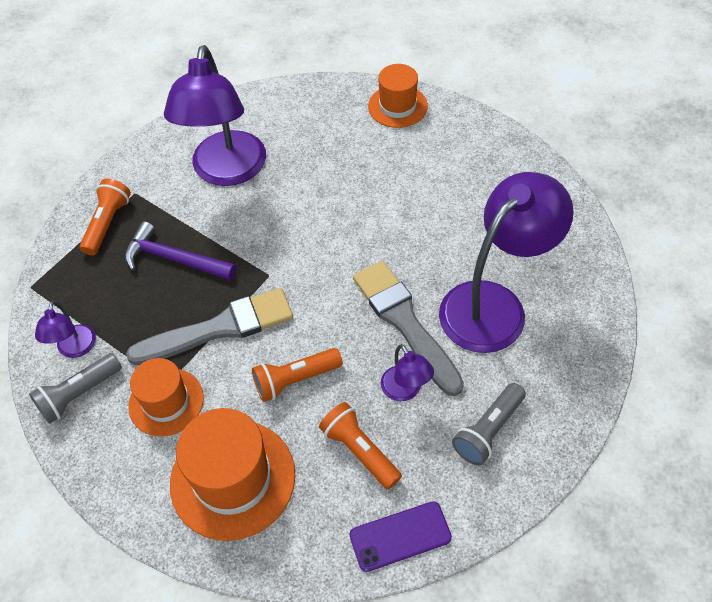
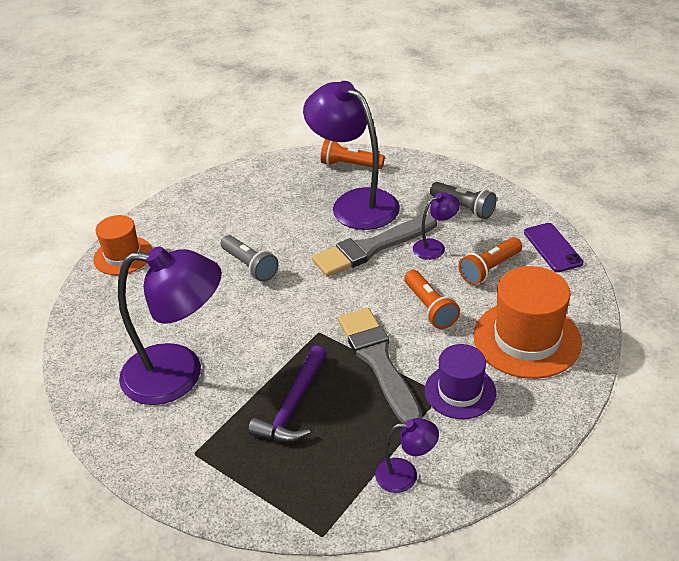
camera: 90 degrees left, 15 degrees down
grey flashlight [29,353,122,424] -> grey flashlight moved to [221,235,279,282]
orange flashlight [79,179,131,256] -> orange flashlight moved to [321,139,385,169]
orange hat [128,358,204,437] -> purple hat [425,344,496,419]

